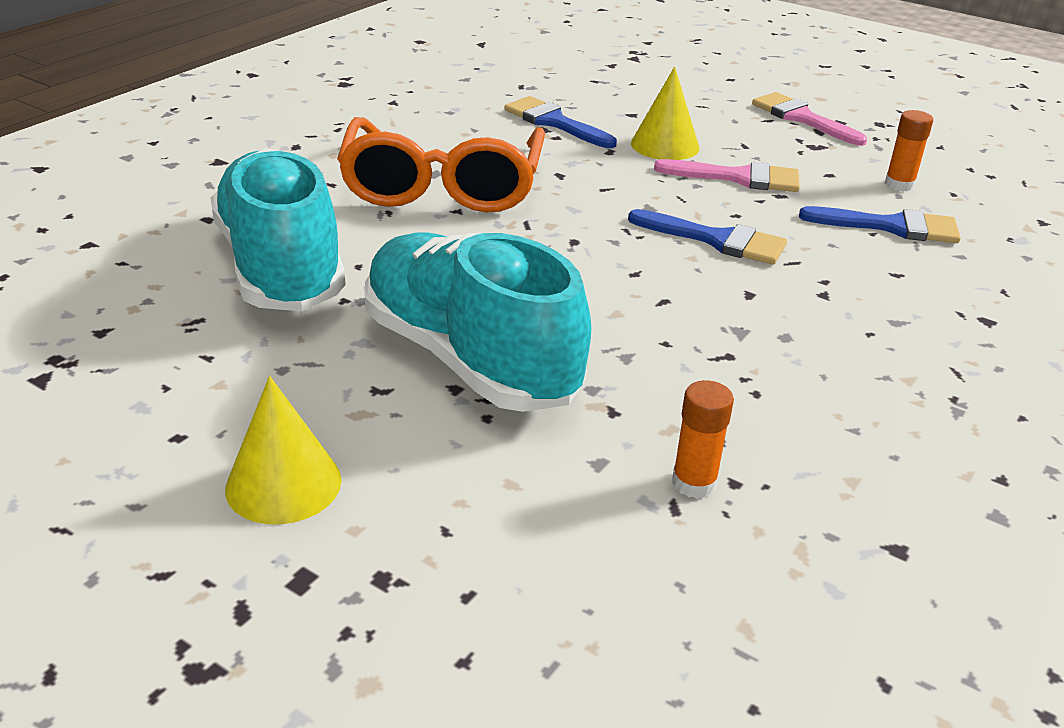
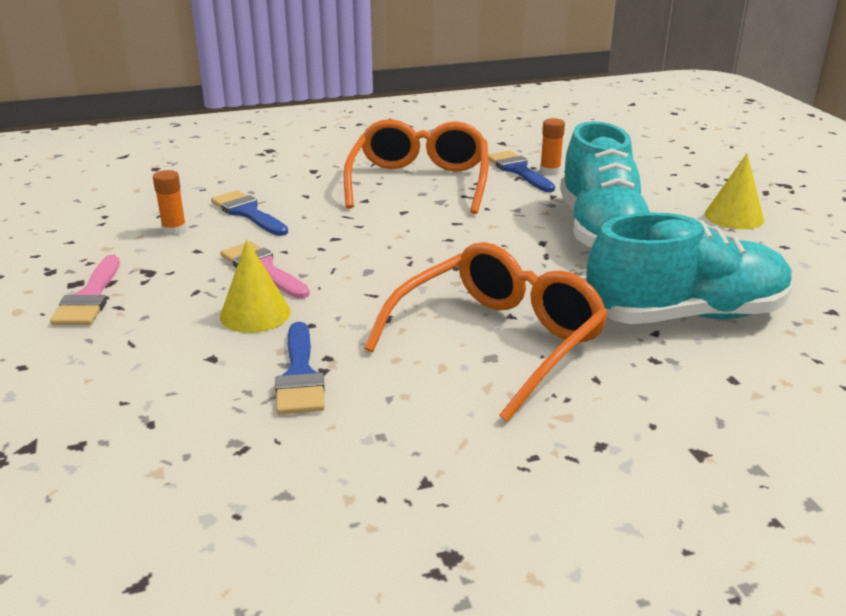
camera: 140 degrees left, 5 degrees down
turquoise shoe [210,148,346,311] -> turquoise shoe turned 120 degrees counterclockwise [586,212,793,324]
blue brush [628,209,787,265] -> blue brush moved to [488,151,555,192]
none -> orange glasses [344,119,489,214]

